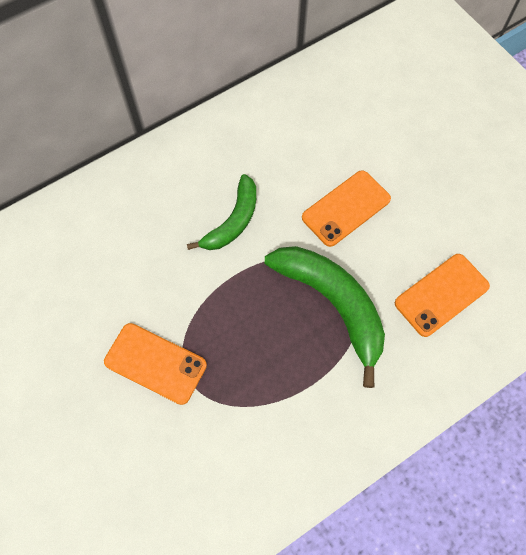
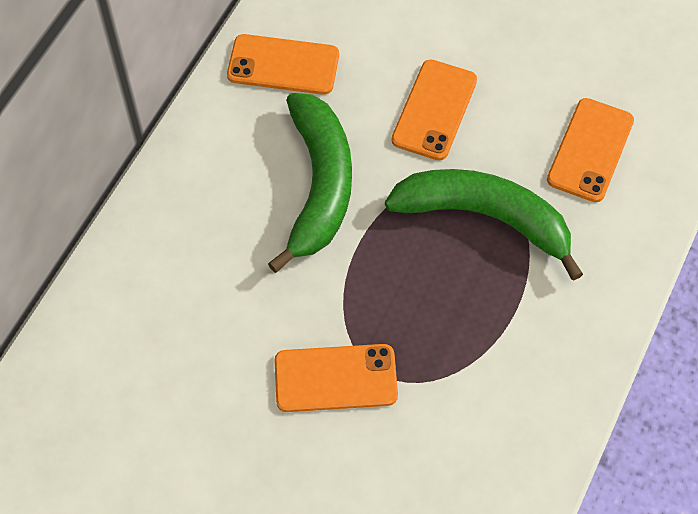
camera: 30 degrees left, 5 degrees down
green banana [187,174,256,250] -> green banana [268,93,352,273], size x1.57
none -> orange phone [227,34,339,95]

